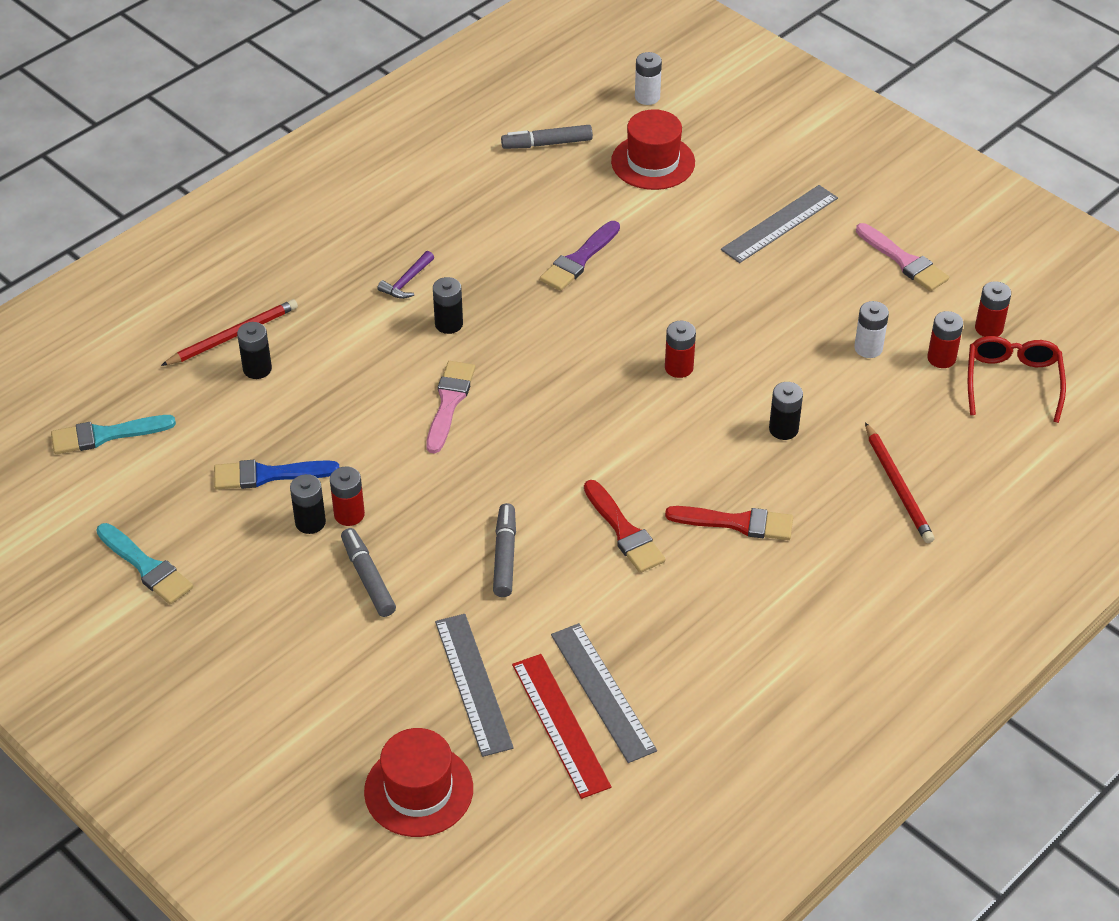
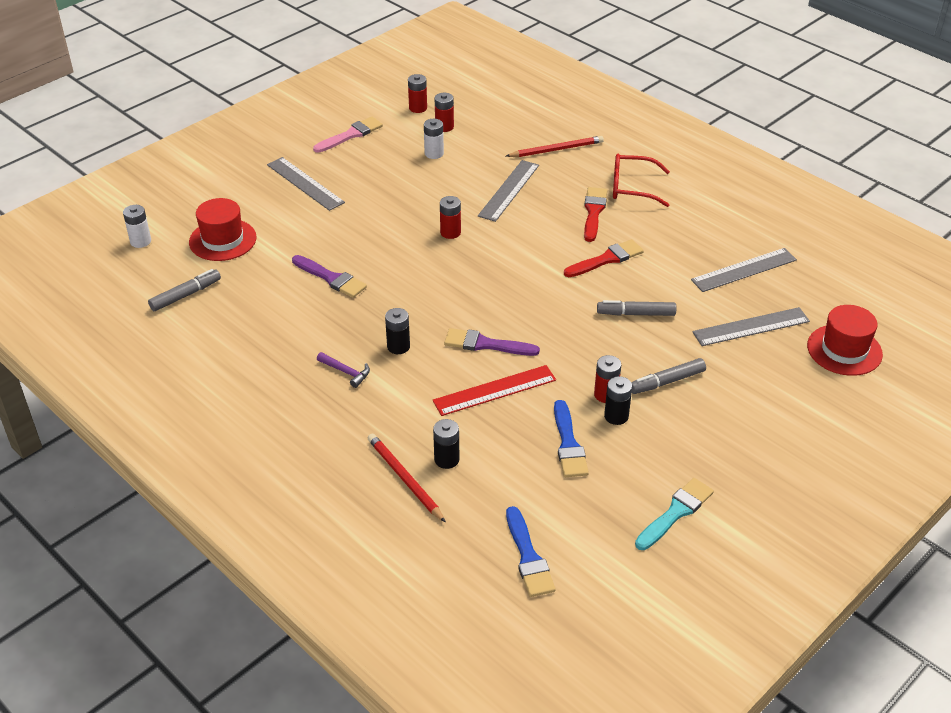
camera: 90 degrees left, 5 degrees down
turquoise brush [51,415,176,454] -> blue brush [506,506,556,597]
pink brush [426,361,475,454] -> purple brush [444,328,540,356]
grey marker [501,125,593,149] -> grey marker turned 120 degrees counterclockwise [148,269,221,311]
red ruler [512,654,612,799] -> red ruler moved to [433,365,556,416]
black battery [769,382,803,440] -> grey ruler [478,160,539,222]
red glasses [968,336,1066,423] -> red glasses moved to [613,154,670,207]

